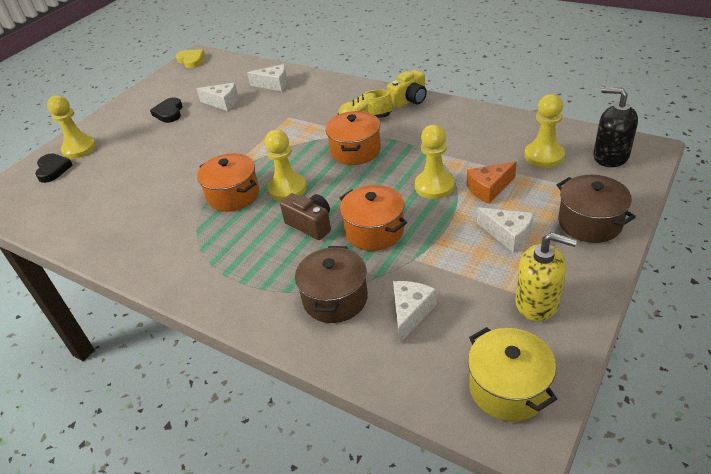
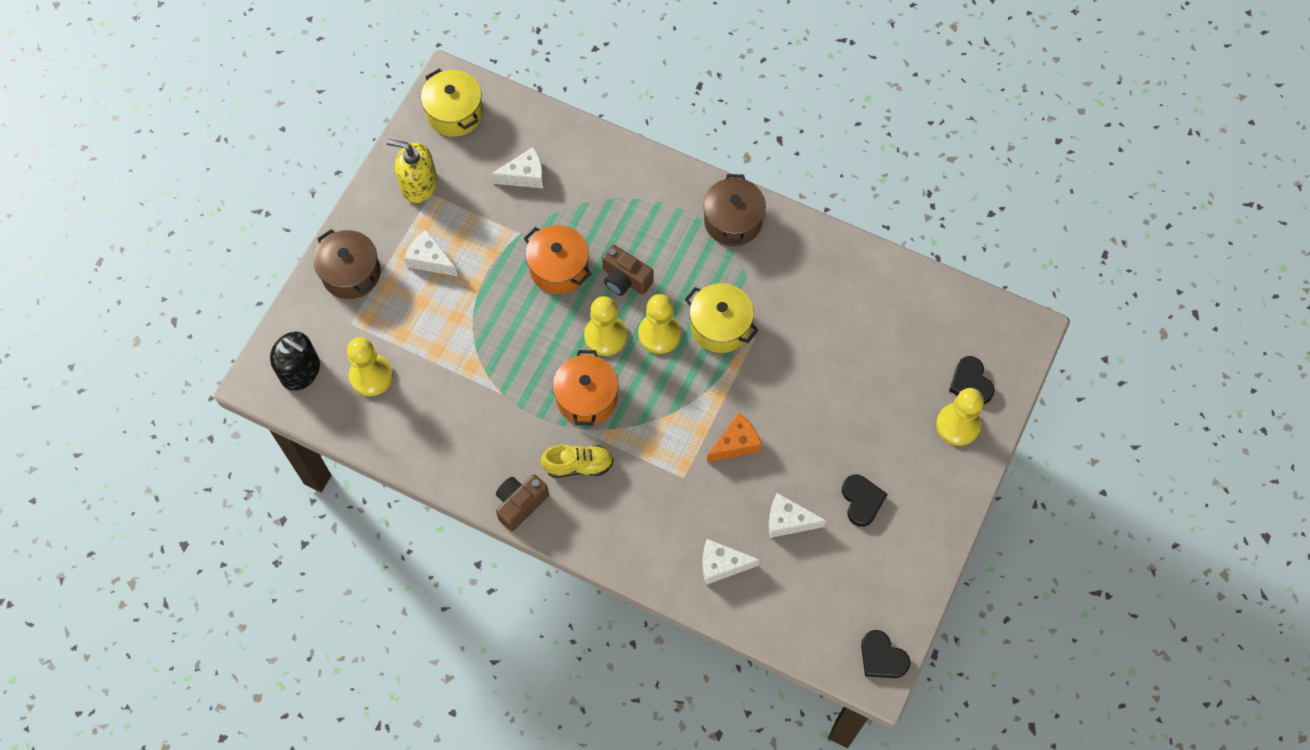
camera: 170 degrees right, 25 degrees up
yellow heart [176,49,205,68] -> black heart [861,630,911,678]
orange pot [197,153,259,212] -> yellow pot [684,283,759,353]
brown pot [295,246,368,323] -> brown pot moved to [703,174,766,246]
yellow camera [387,70,427,108] -> brown camera [496,474,549,531]
white cheese [393,281,436,343] -> white cheese turned 120 degrees counterclockwise [491,147,544,188]
yellow pawn [415,125,455,199] -> yellow pawn moved to [584,296,627,356]
orange cheese [467,162,517,204] -> orange cheese moved to [707,413,762,462]

